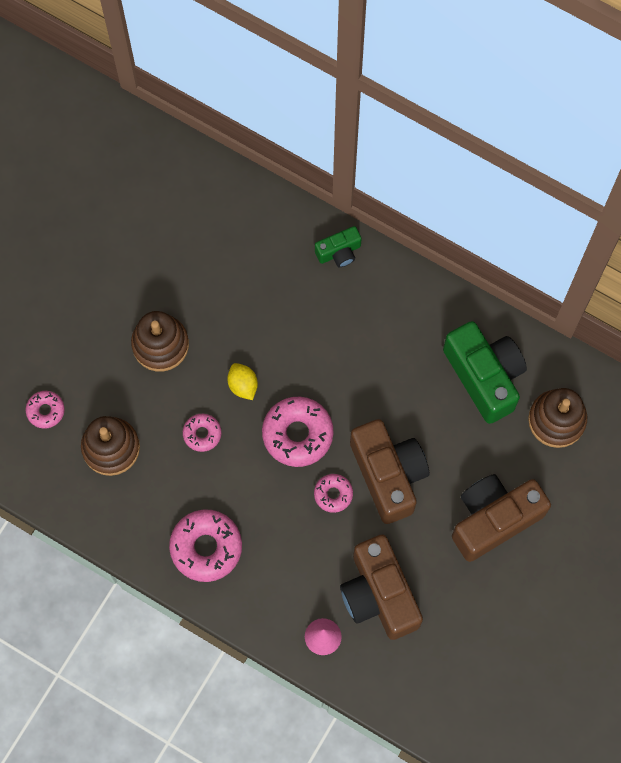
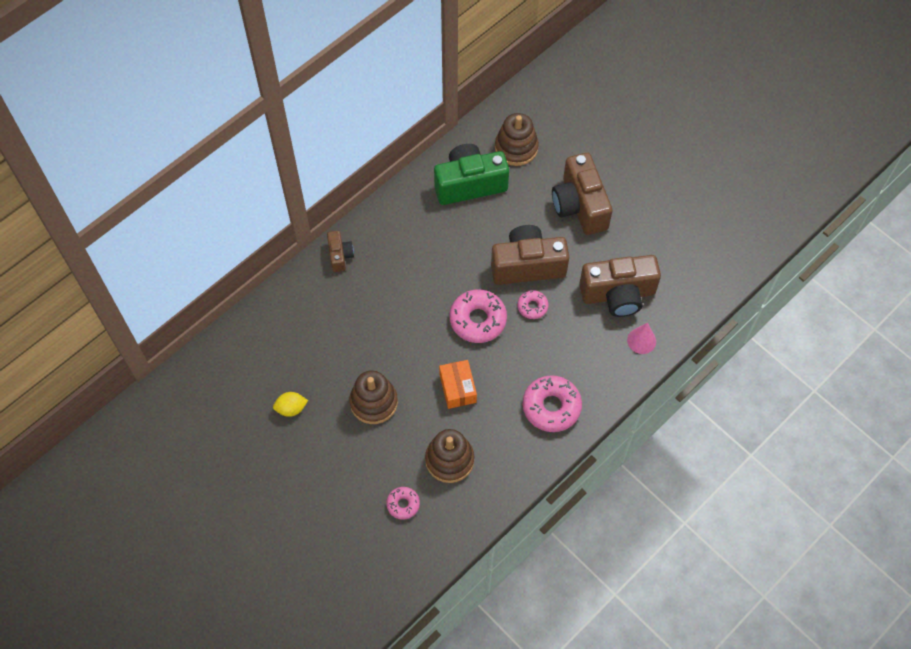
camera: 75 degrees left, 10 degrees down
pink donut [183,414,221,452] -> orange box [439,360,477,409]
yellow lemon [227,363,258,400] -> yellow lemon moved to [273,392,308,417]
green camera [315,226,362,267] -> brown camera [327,231,354,272]

